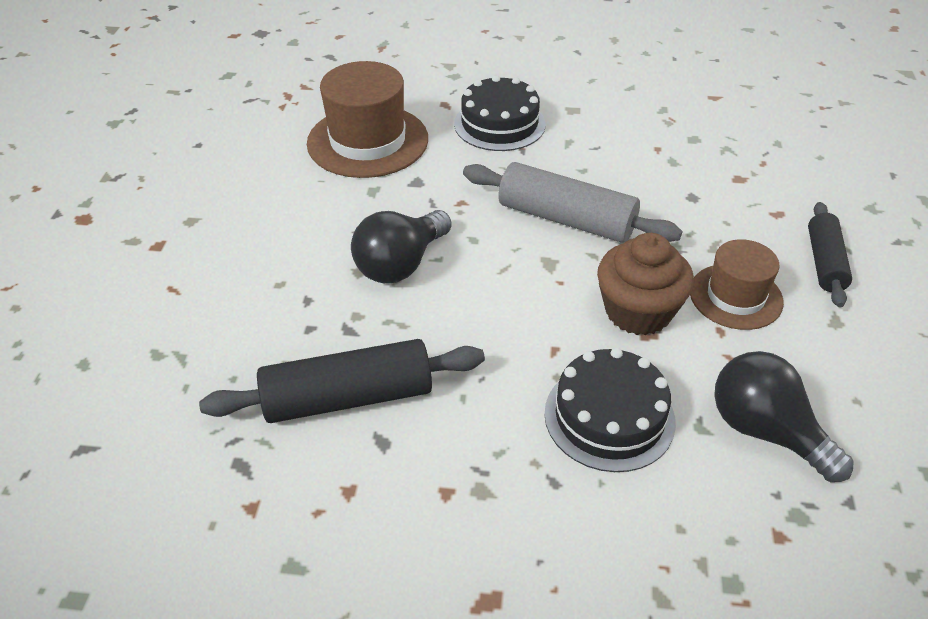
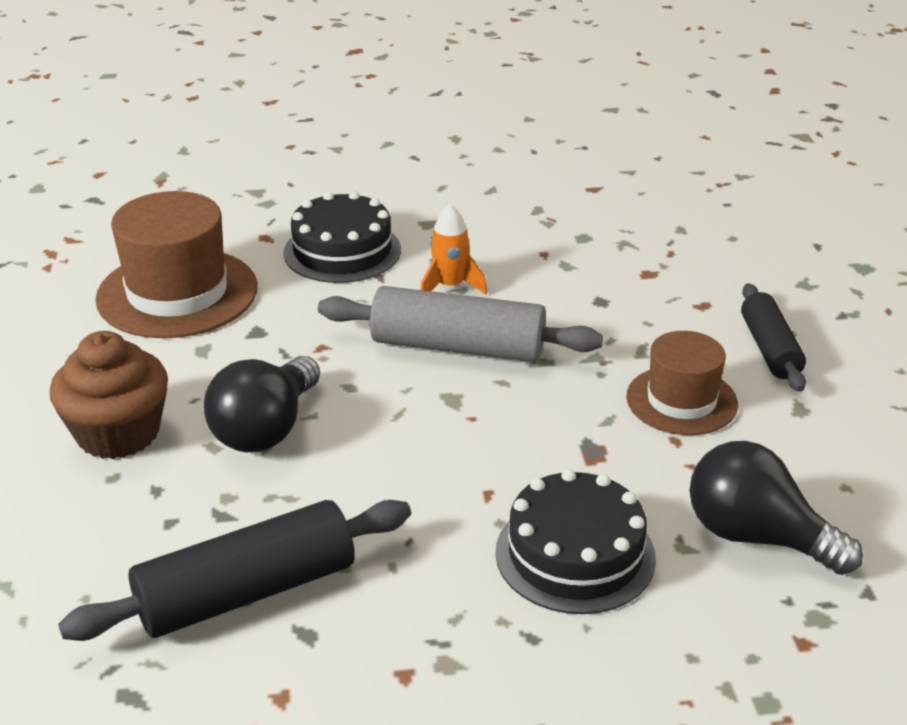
camera: 15 degrees left, 10 degrees down
brown cupcake [597,233,694,335] -> brown cupcake moved to [50,331,168,459]
none -> orange rocket [420,204,487,295]

